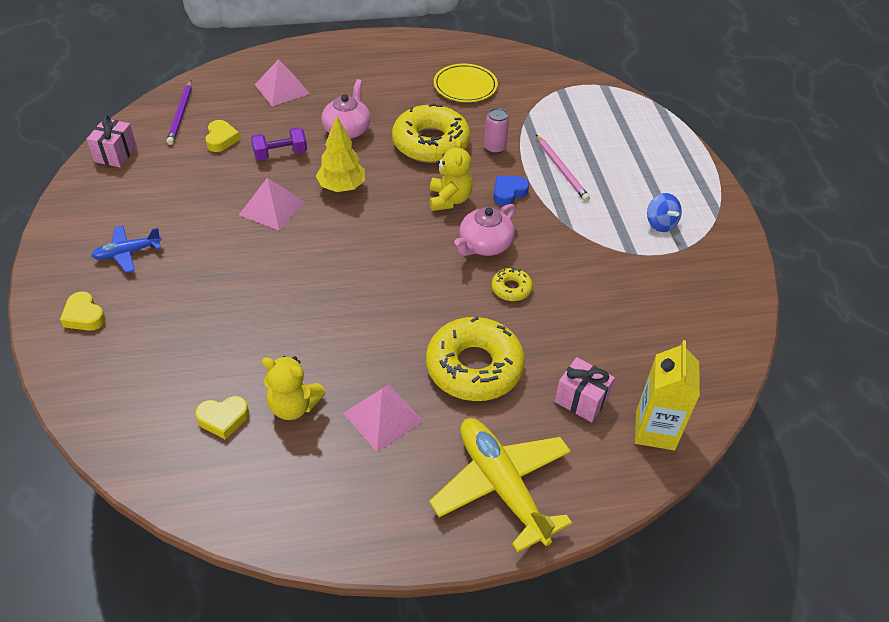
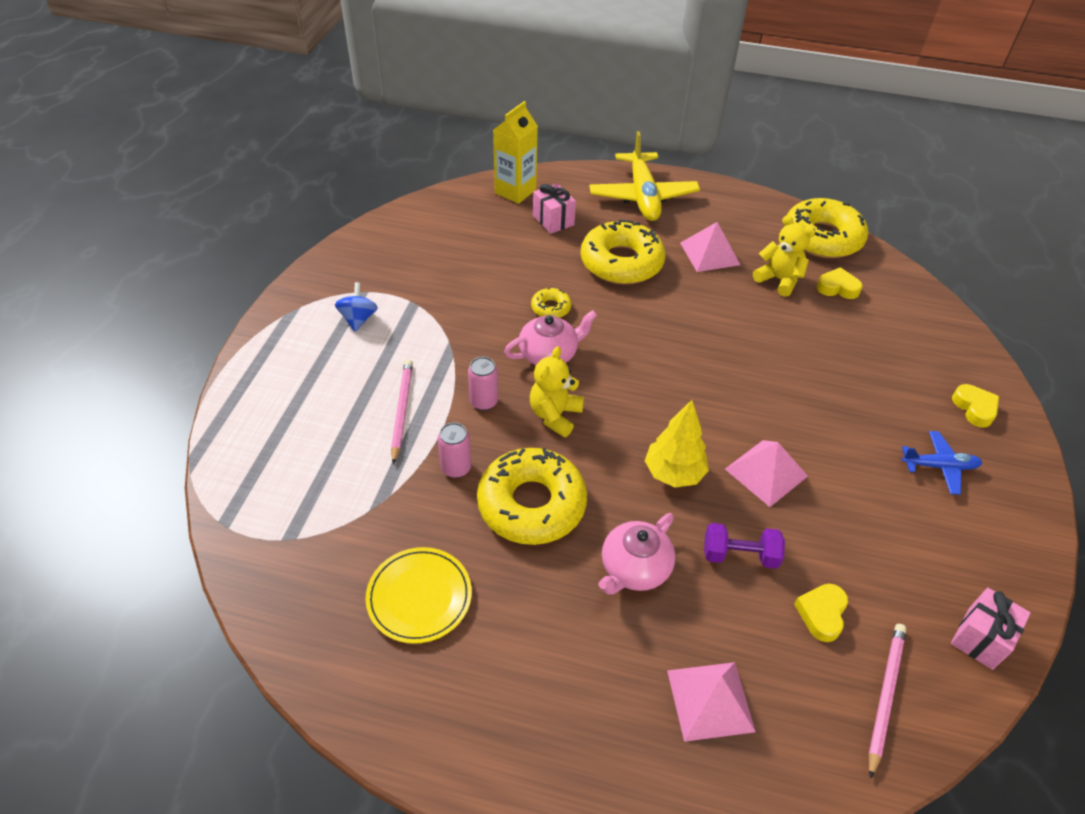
camera: 155 degrees left, 0 degrees up
purple pencil [166,80,192,145] -> pink pencil [869,624,906,779]
blue heart [493,176,529,206] -> pink can [468,357,498,411]
none -> yellow donut [784,198,868,258]

